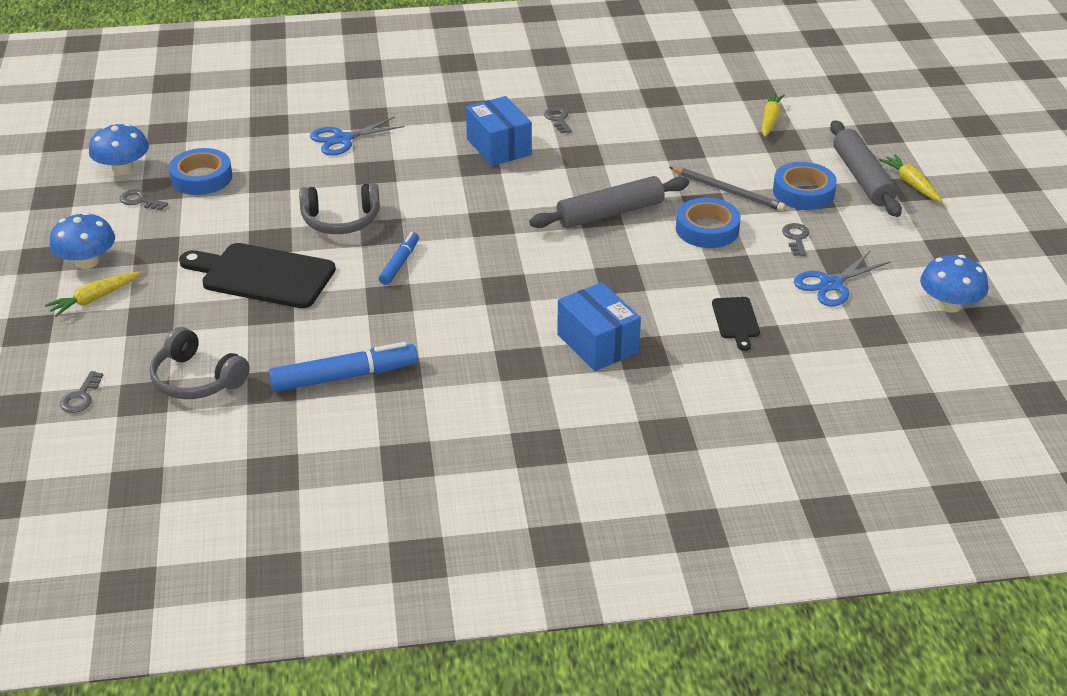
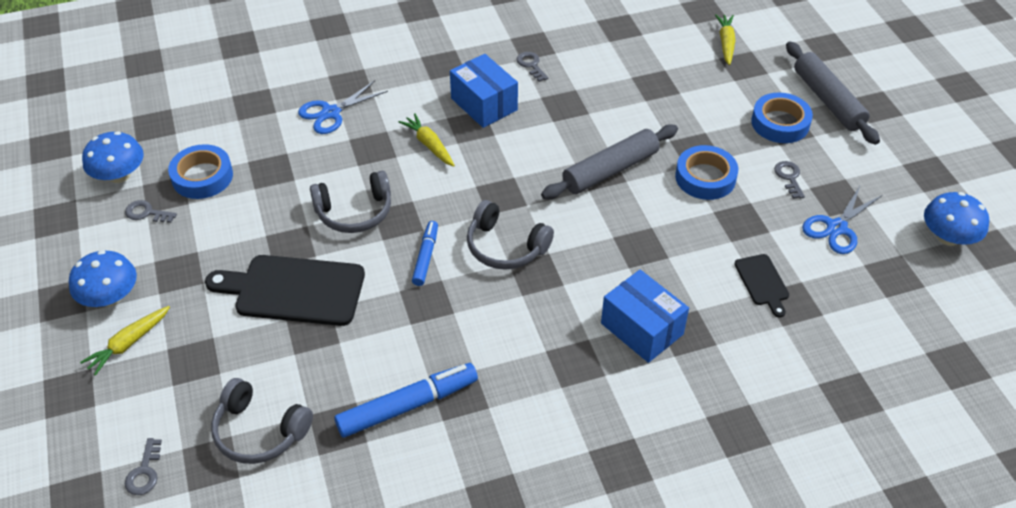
camera: 10 degrees left, 10 degrees up
grey pencil [669,167,786,211] -> none
yellow carrot [879,154,942,202] -> yellow carrot moved to [399,113,455,167]
none -> grey headphones [467,200,554,270]

